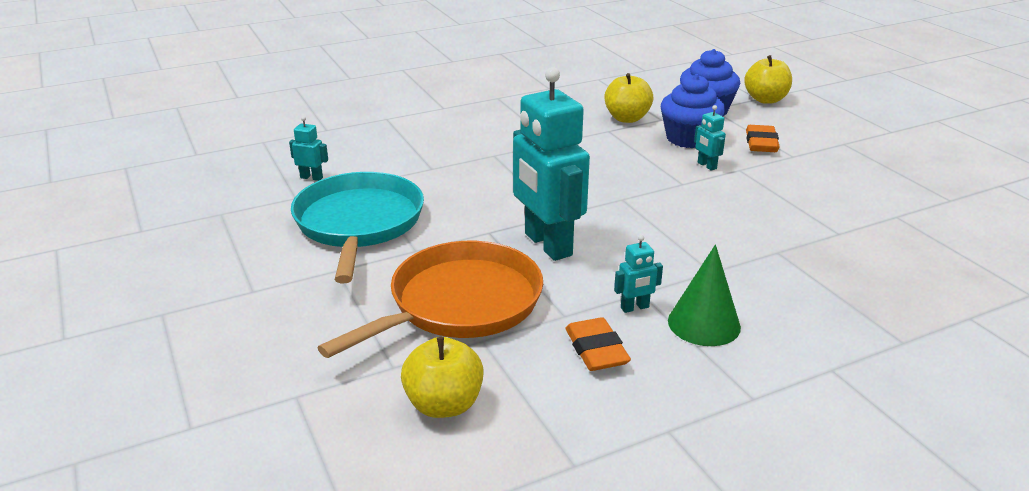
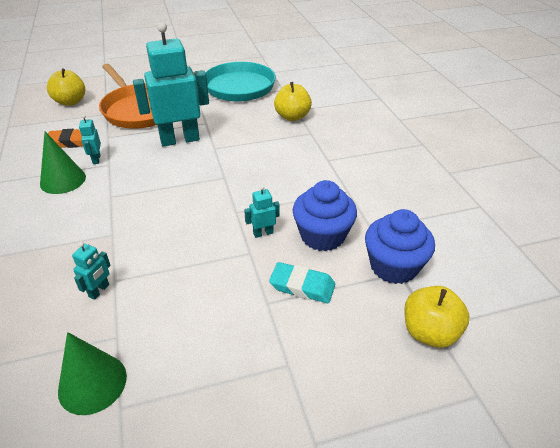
camera: 100 degrees right, 10 degrees up
turquoise robot [289,116,328,181] -> turquoise robot moved to [72,242,111,300]
yellow apple [604,73,653,123] -> yellow apple moved to [274,82,312,121]
orange eraser [746,125,780,152] -> turquoise eraser [269,262,335,303]
none -> green cone [58,332,127,415]

